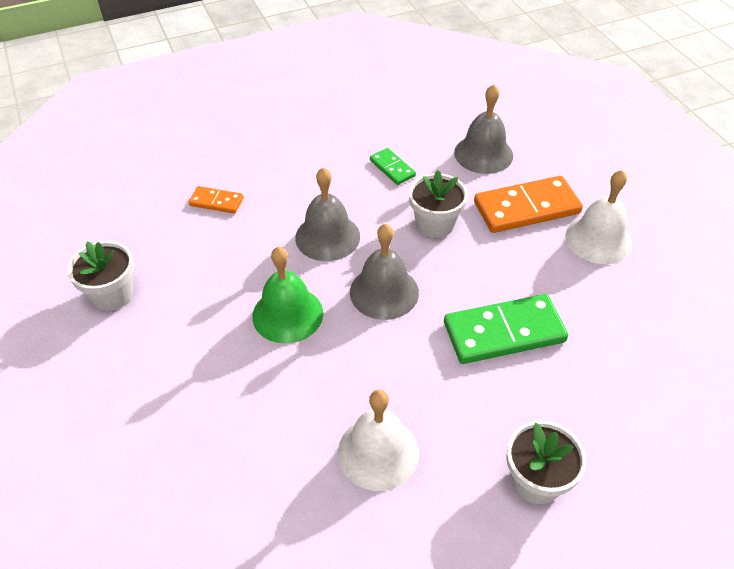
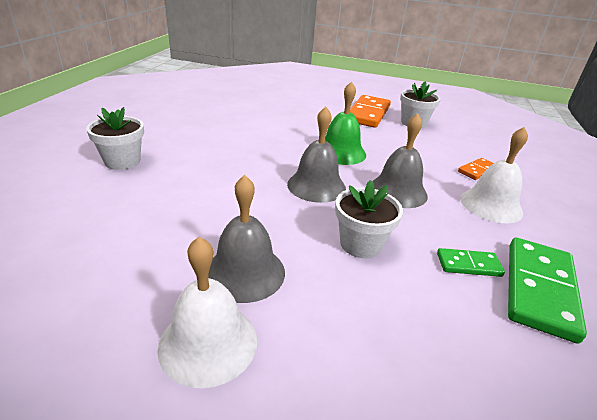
camera: 125 degrees right, 15 degrees down
white bell [338,390,419,491] -> white bell moved to [460,127,528,223]
green domino [444,294,568,364] -> green domino moved to [508,238,587,343]
grey bell [454,84,513,174] -> grey bell moved to [208,175,285,303]
orange domino [474,176,583,233] -> orange domino moved to [350,95,391,128]

